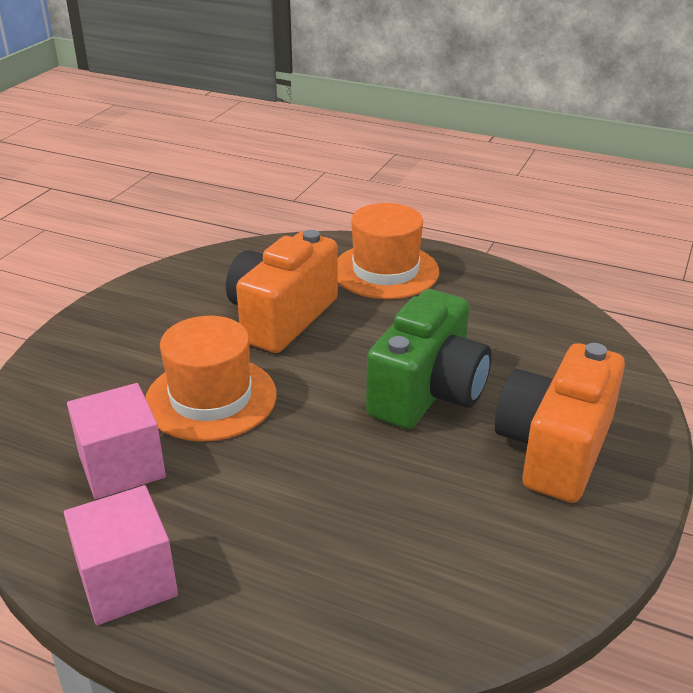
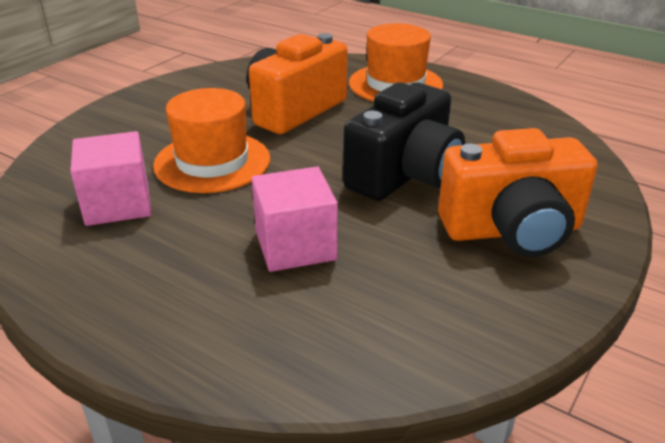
camera: 10 degrees right, 0 degrees up
pink cube [64,485,178,625] -> pink cube moved to [252,167,338,272]
green camera [366,289,492,429] -> black camera [343,82,465,201]
orange camera [495,343,625,503] -> orange camera turned 135 degrees counterclockwise [438,128,598,257]

